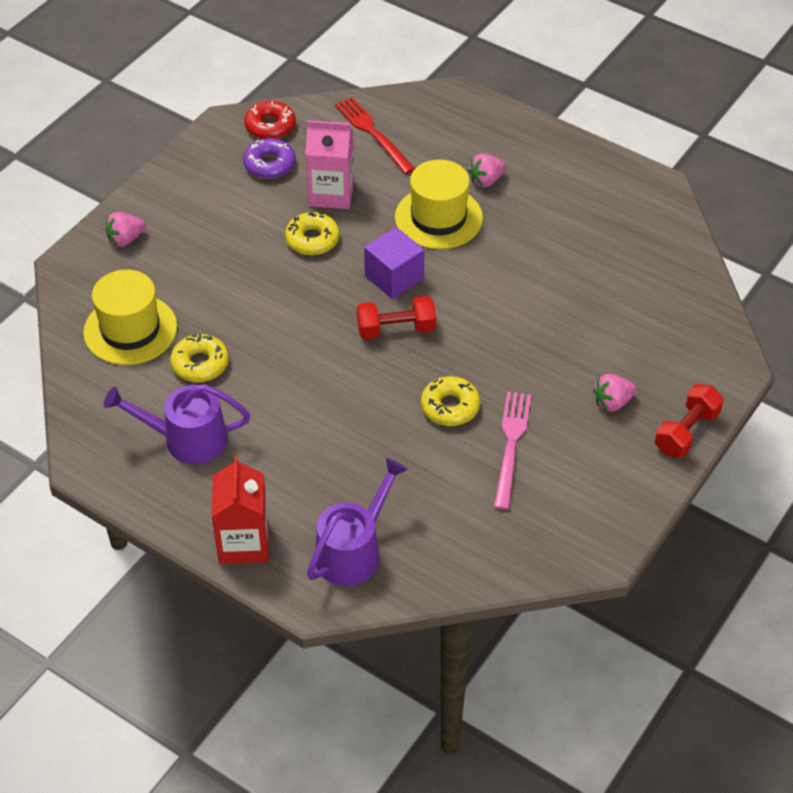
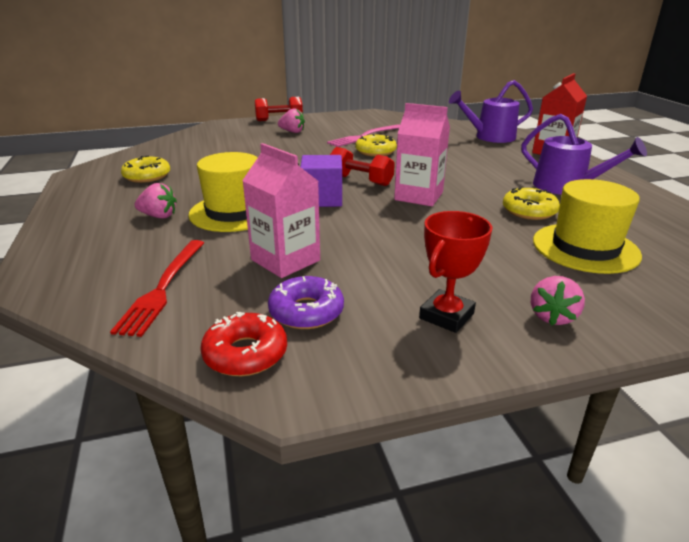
camera: 140 degrees left, 20 degrees down
pink strawberry [105,212,146,247] -> pink strawberry turned 105 degrees clockwise [531,276,585,326]
yellow donut [285,212,340,255] -> yellow donut moved to [121,156,170,183]
none -> pink carton [394,103,450,206]
none -> red trophy [419,211,492,333]

